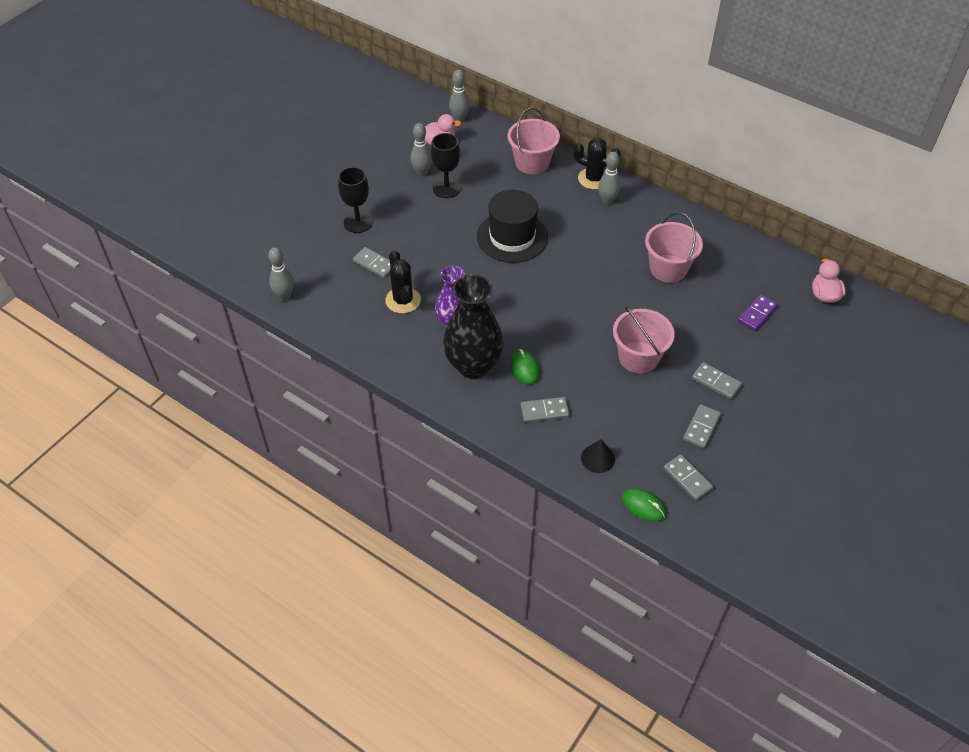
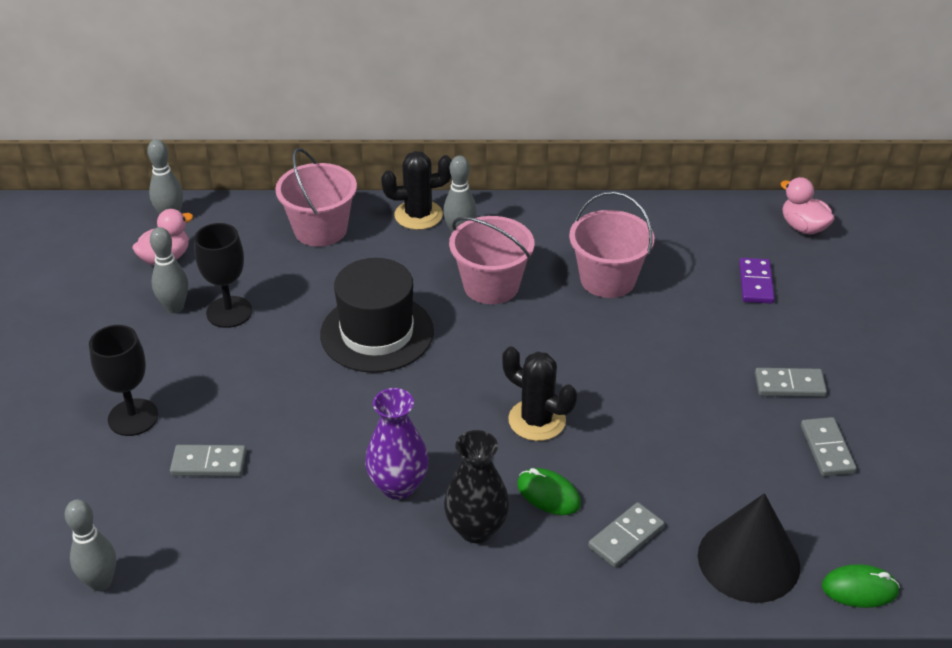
camera: 35 degrees left, 10 degrees down
black cactus [385,250,421,314] -> black cactus moved to [502,347,577,441]
black vase [443,274,504,379] -> black vase [444,430,510,543], size x0.65
black cone [581,439,615,473] -> black cone [698,493,800,603], size x1.86
pink bucket [613,306,675,373] -> pink bucket moved to [449,216,534,304]
grey domino [664,454,714,501] -> none

